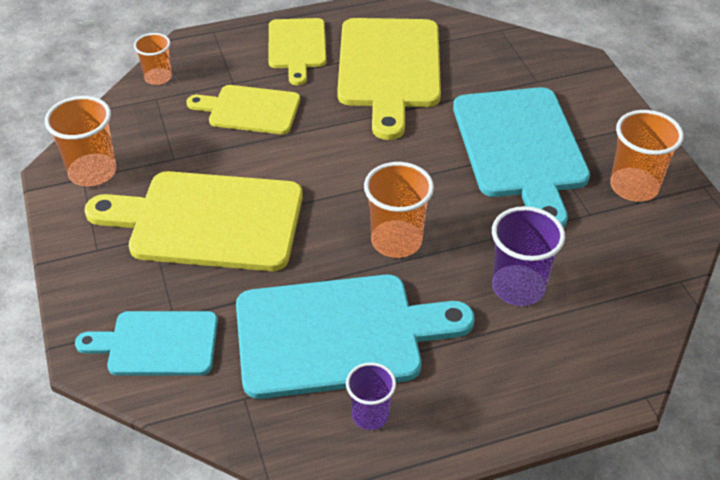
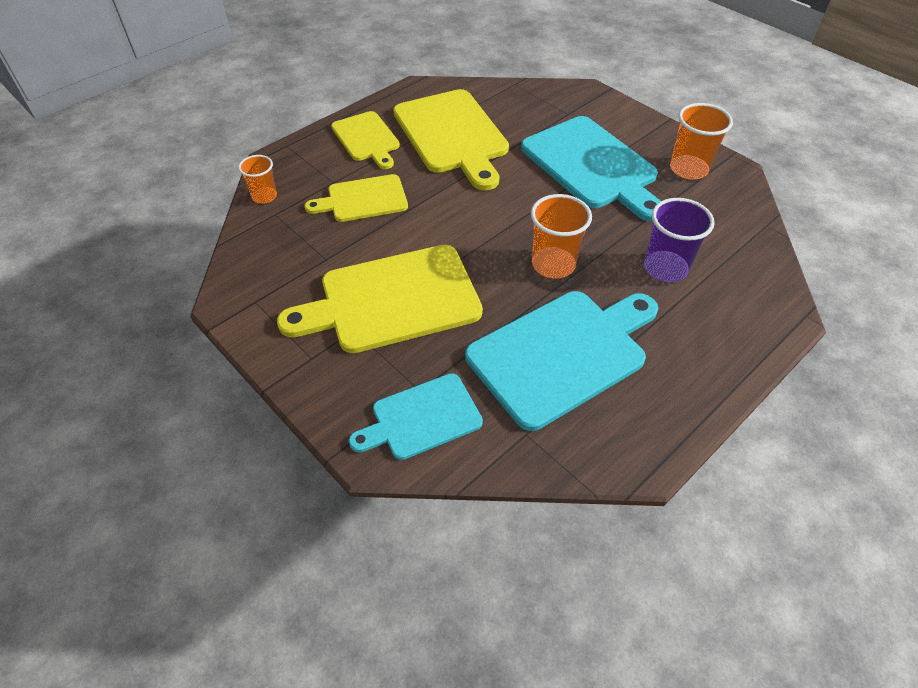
camera: 25 degrees left, 5 degrees up
orange cup [45,96,116,186] -> none
purple cup [346,362,396,430] -> none

